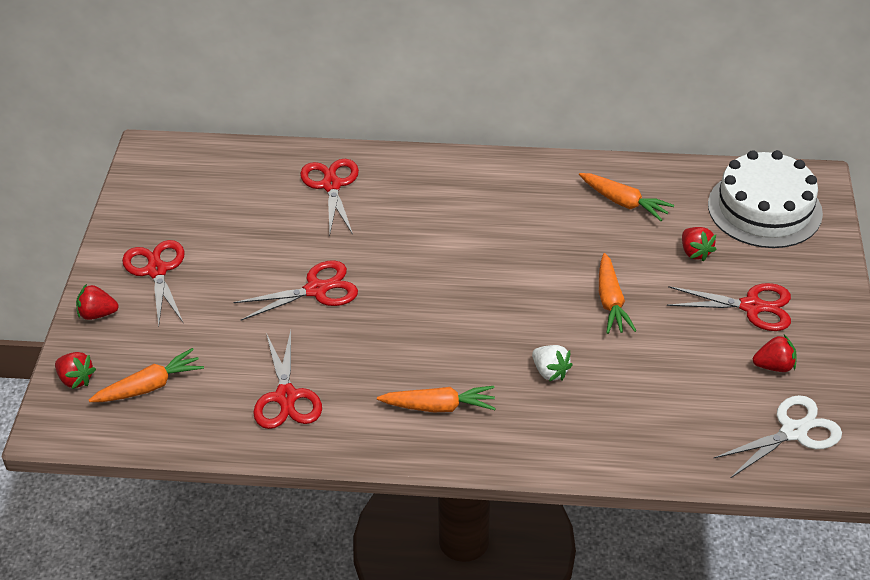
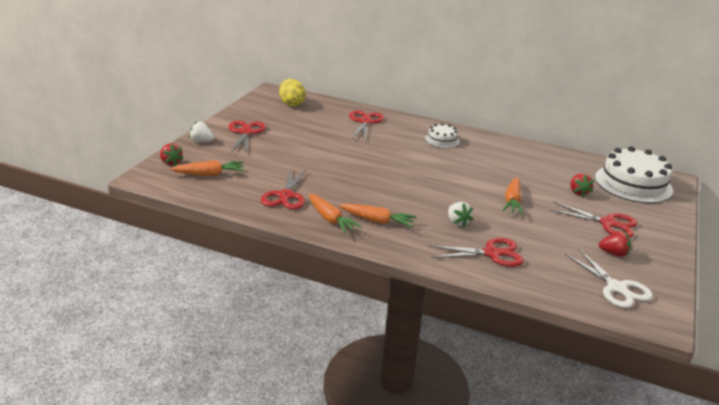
camera: 15 degrees right, 15 degrees down
red strawberry [76,284,119,320] -> white strawberry [189,121,214,142]
red scissors [233,260,358,321] -> red scissors moved to [429,238,524,267]
orange carrot [579,173,674,221] -> orange carrot moved to [309,194,362,233]
white scissors [713,395,842,478] -> white scissors turned 75 degrees clockwise [565,249,653,308]
none -> yellow egg [279,79,306,106]
none -> white cake [425,123,460,148]

